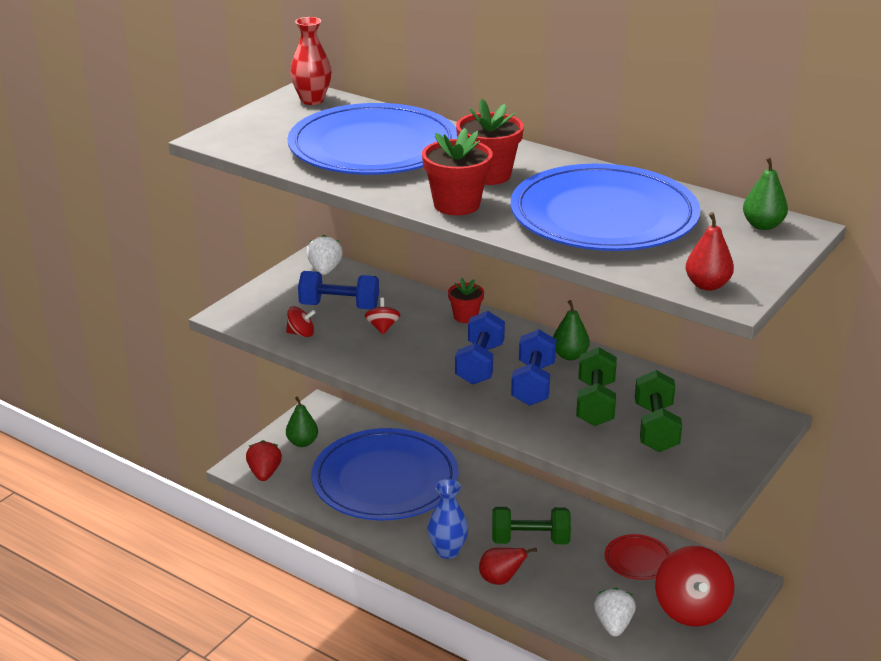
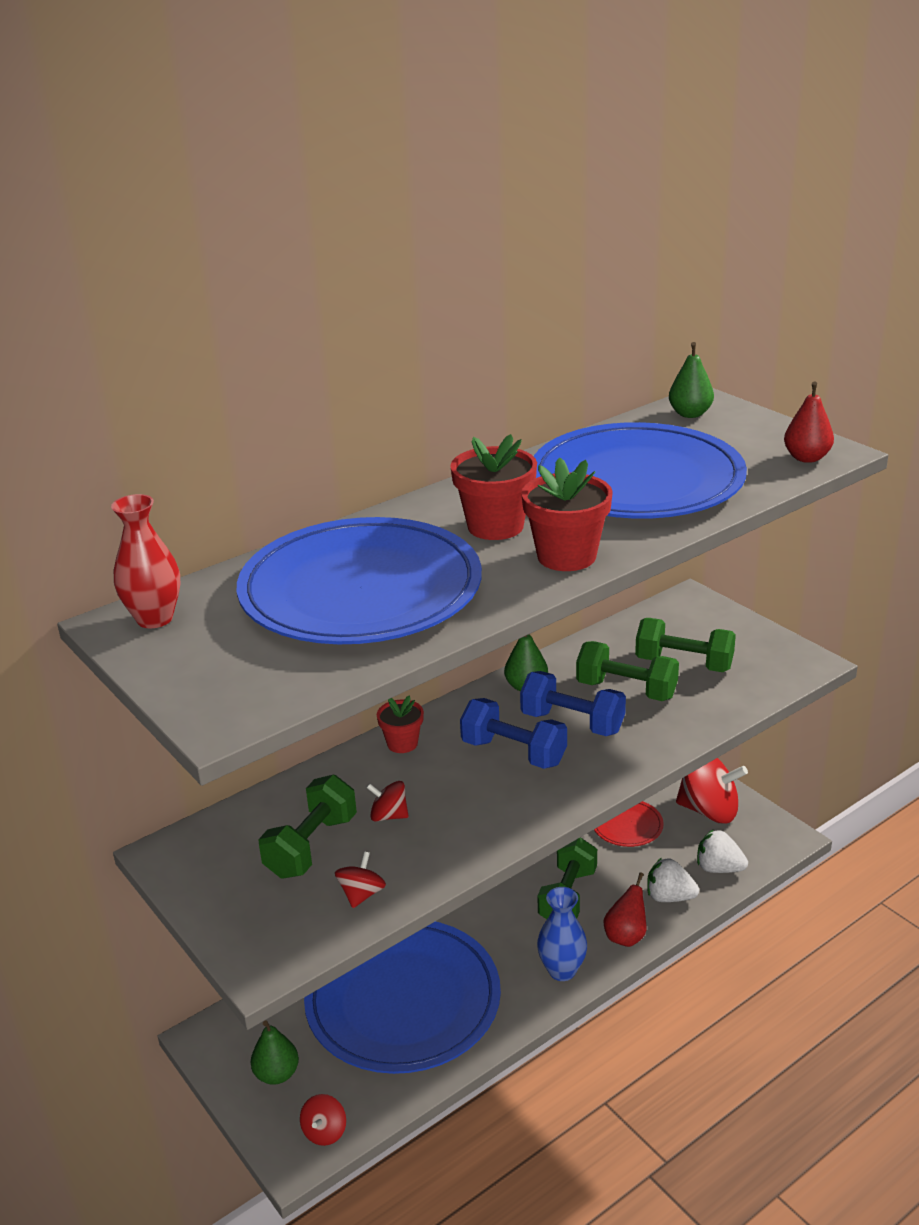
camera: 70 degrees left, 0 degrees up
red strawberry [246,440,282,481] -> red spinning top [300,1094,346,1146]
blue dumbbell [298,271,379,310] -> green dumbbell [258,775,357,878]
white strawberry [306,235,343,275] -> white strawberry moved to [647,858,699,902]

